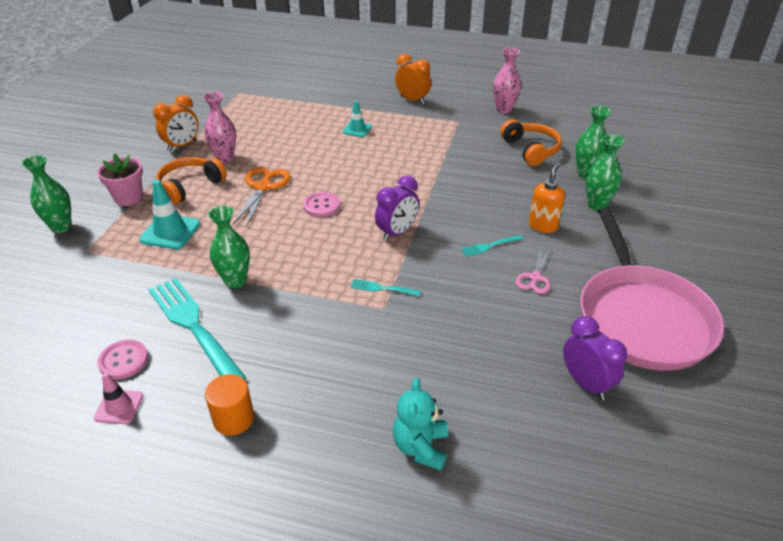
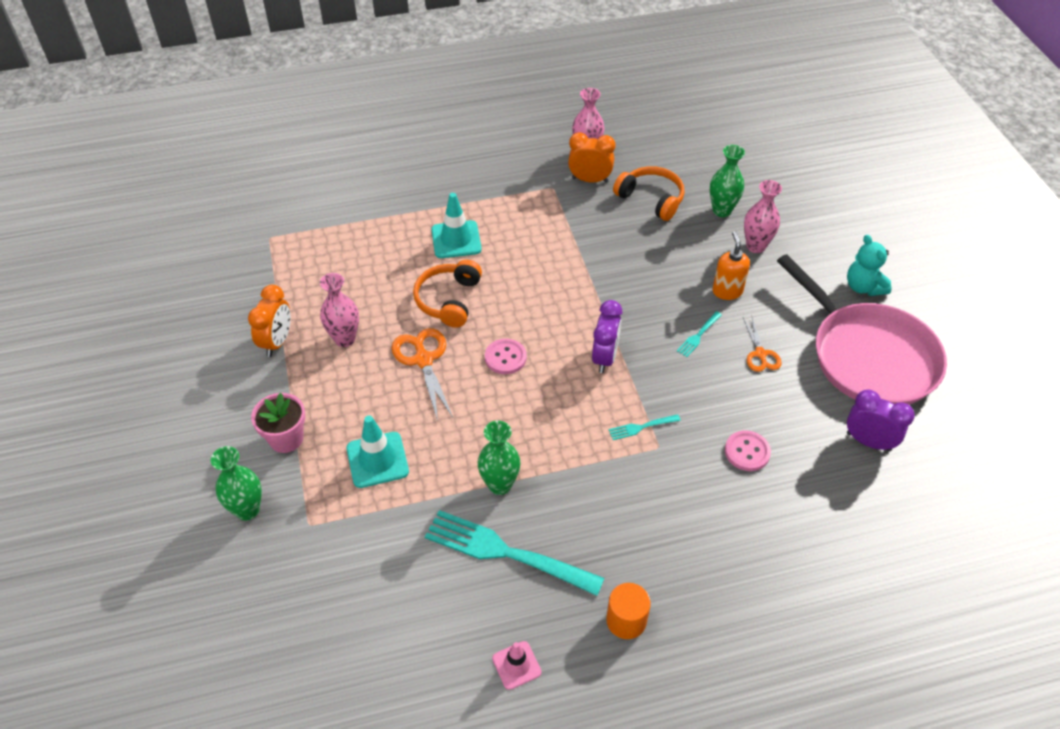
camera: 30 degrees left, 10 degrees up
pink button [97,340,148,380] -> pink button moved to [725,431,771,471]
orange headphones [156,157,227,205] -> orange headphones moved to [413,260,482,328]
turquoise traffic cone [343,101,372,137] -> turquoise traffic cone [431,193,482,258], size x1.60
turquoise teddy bear [393,378,448,471] -> turquoise teddy bear moved to [847,235,892,296]
orange clock [395,54,431,105] -> orange clock moved to [568,132,616,183]
pink scissors [515,249,551,294] -> orange scissors [743,317,782,372]
green vase [586,135,625,211] -> pink vase [744,180,782,253]

